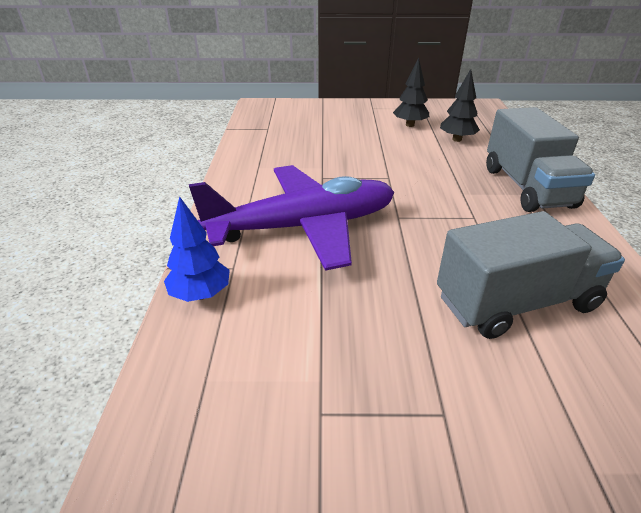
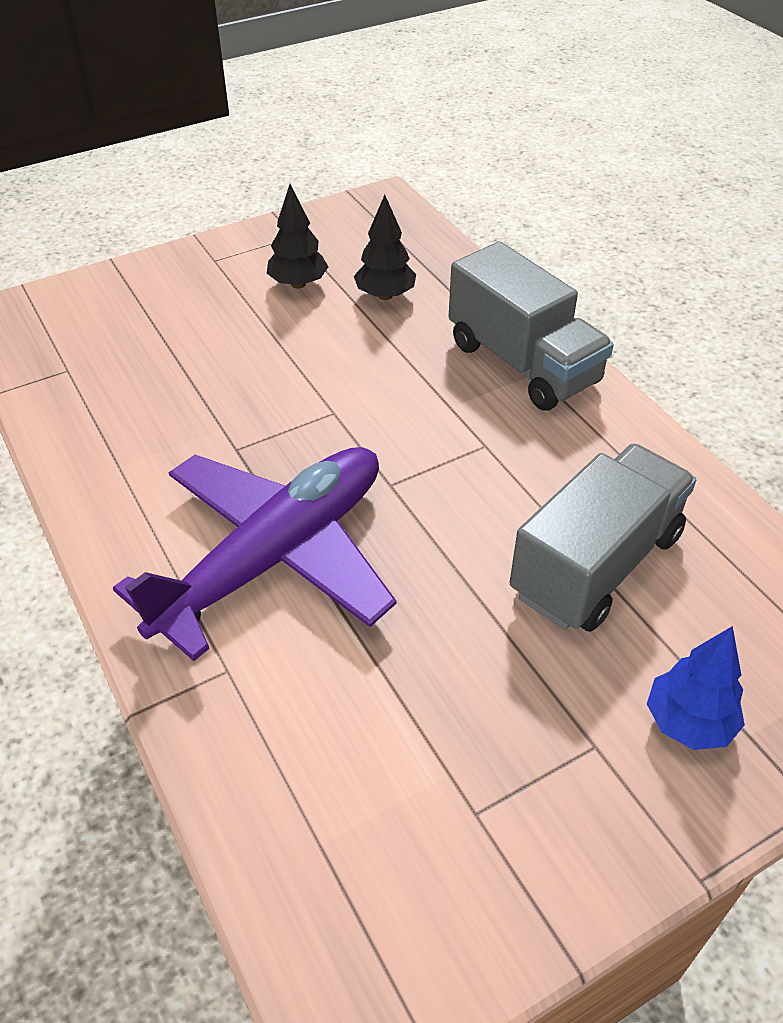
camera: 30 degrees left, 10 degrees up
blue tree [164,196,230,302] -> blue tree moved to [647,626,745,750]

